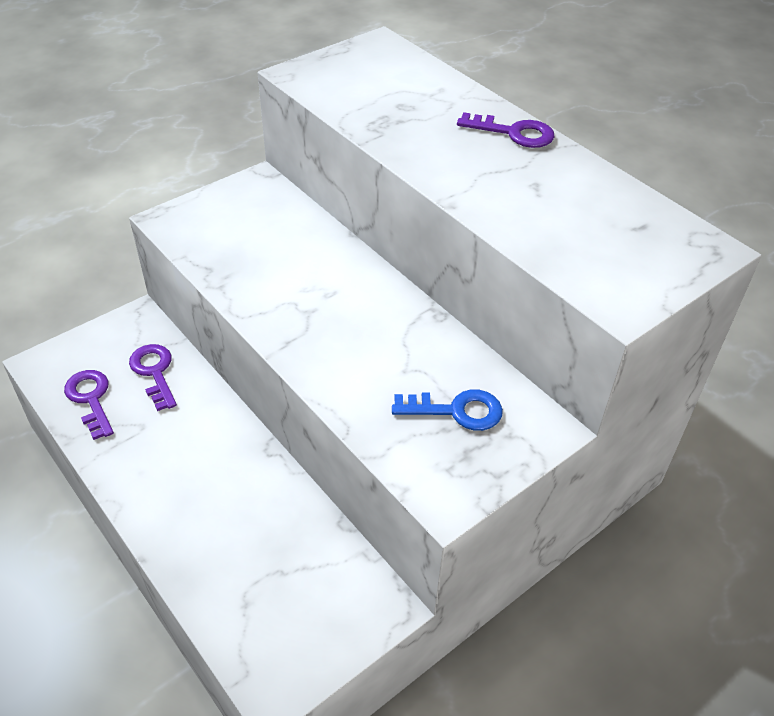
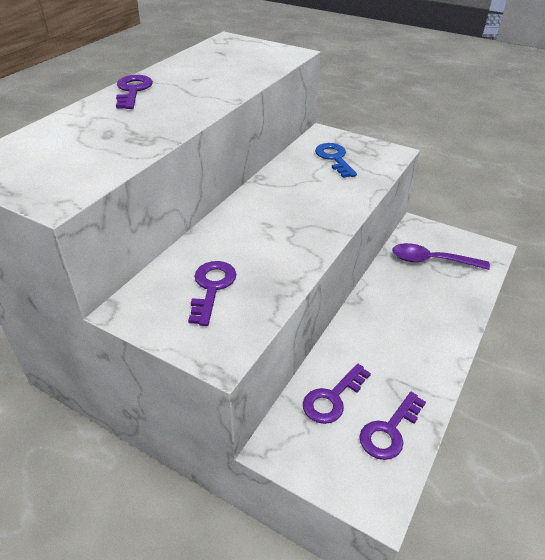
camera: 110 degrees left, 5 degrees down
none -> purple key [188,261,236,326]
none -> purple spoon [392,243,490,270]

